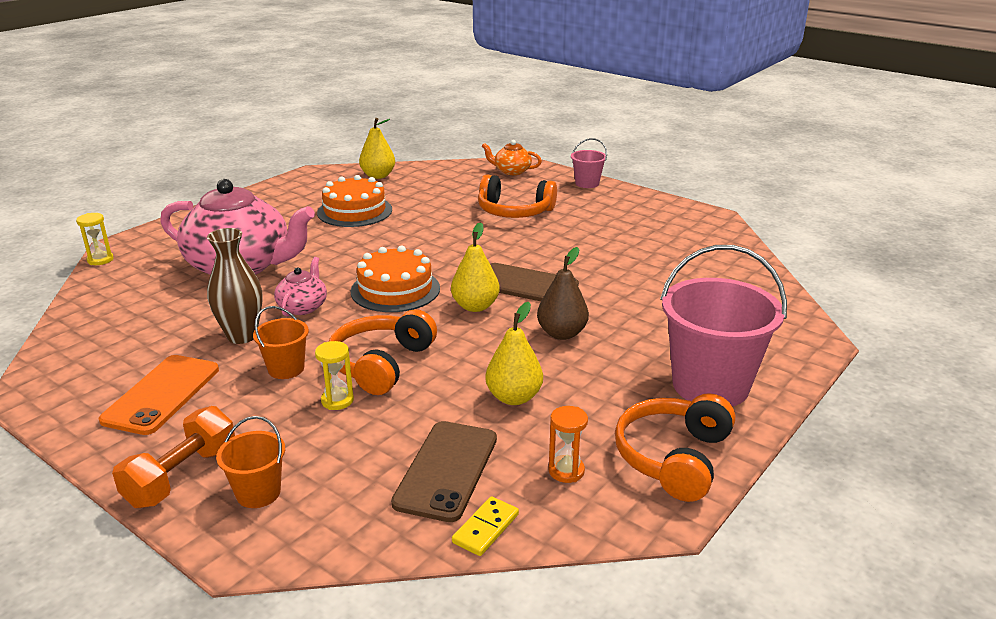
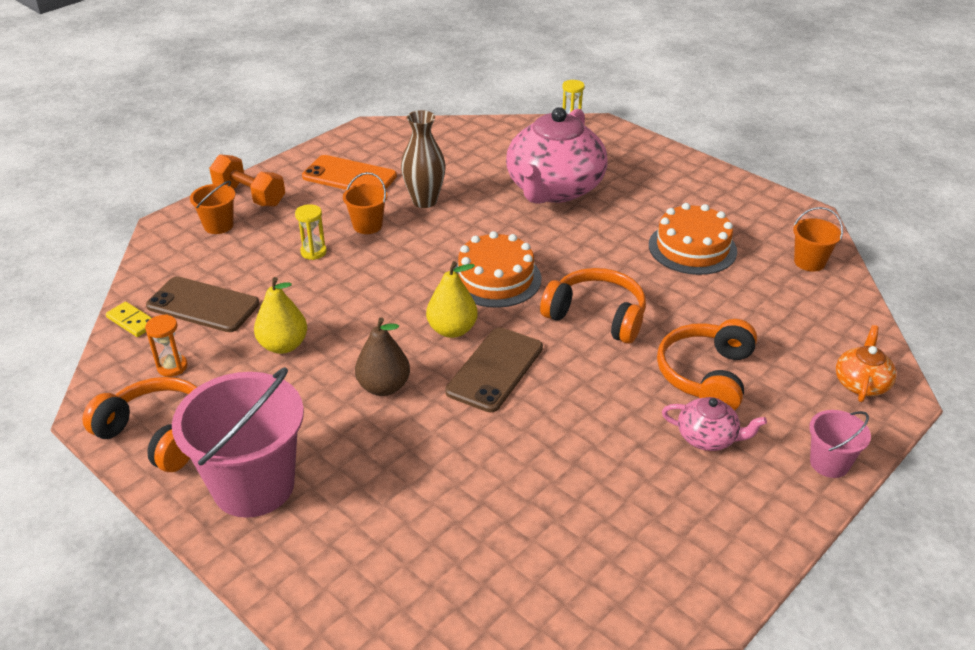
camera: 95 degrees right, 10 degrees up
pink teapot [274,257,327,316] -> pink teapot moved to [662,397,767,451]
orange headphones [329,309,437,395] -> orange headphones moved to [540,268,646,344]
yellow pear [359,118,395,179] -> orange bucket [793,207,843,272]

